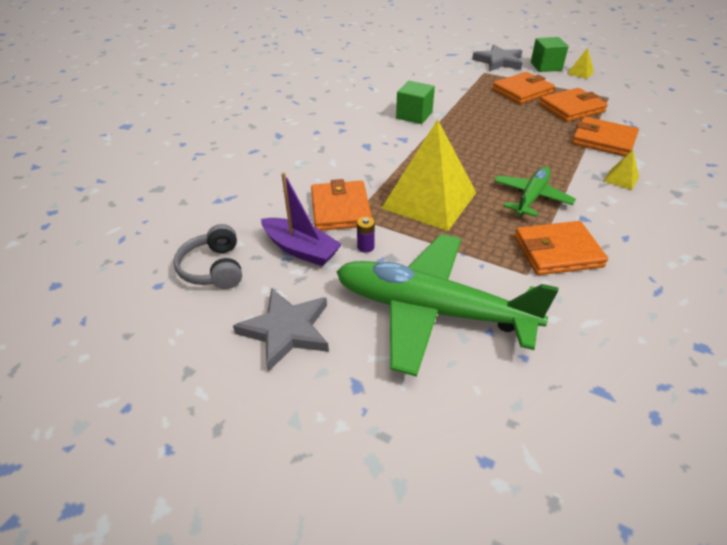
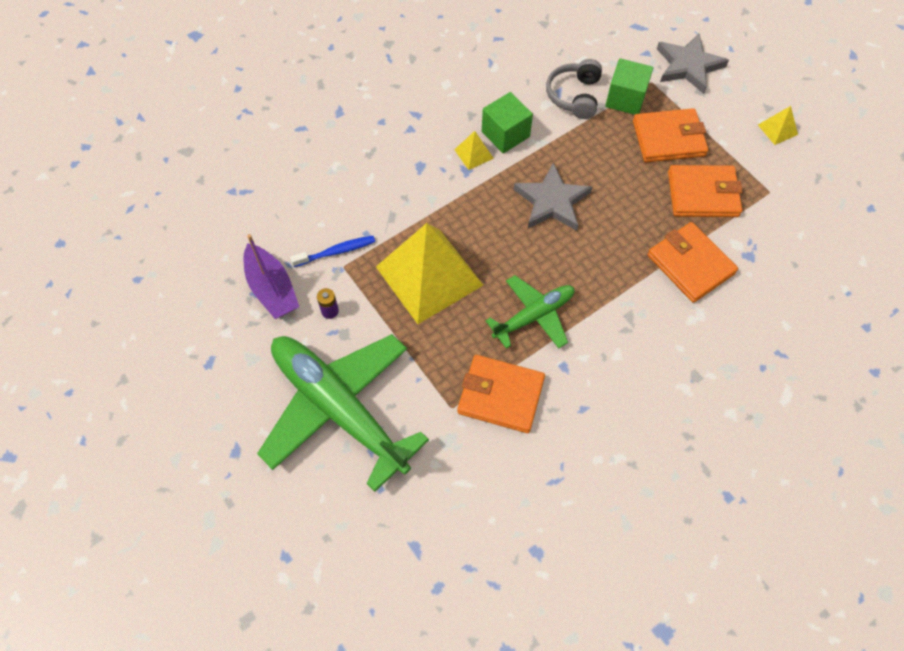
camera: 25 degrees right, 20 degrees up
grey headphones [173,224,242,289] -> grey headphones moved to [546,59,602,119]
grey star [233,288,329,372] -> grey star moved to [513,163,592,231]
orange wallet [311,179,372,231] -> blue toothbrush [290,236,375,267]
green cube [531,37,569,72] -> green cube moved to [605,58,653,115]
yellow pyramid [604,150,639,190] -> yellow pyramid moved to [454,131,494,170]

